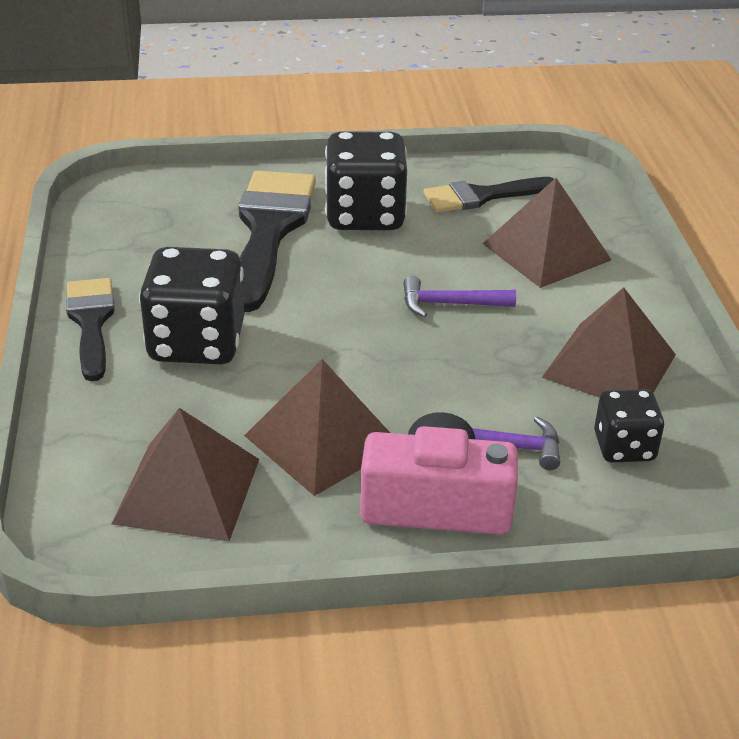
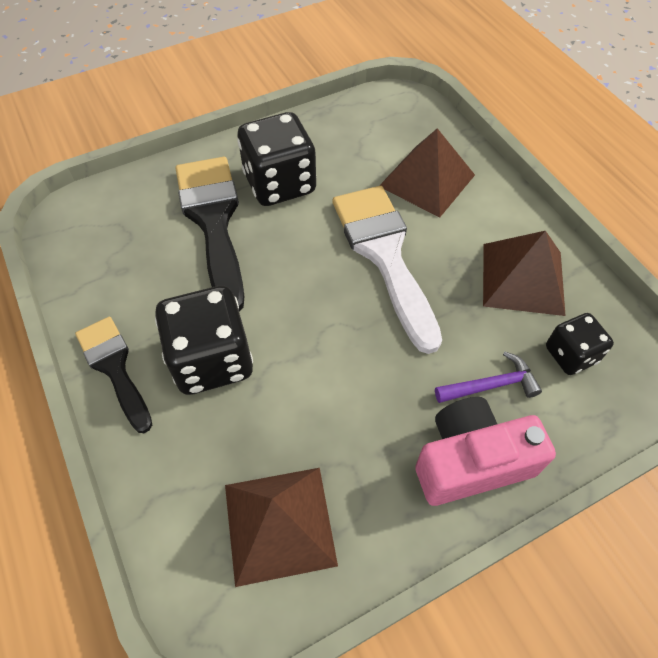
camera: 20 degrees left, 20 degrees up
brown pyramid [244,359,390,496] -> none
purple hammer [403,276,516,317] -> white brush [333,186,442,354]
black brush [423,177,554,212] -> none

